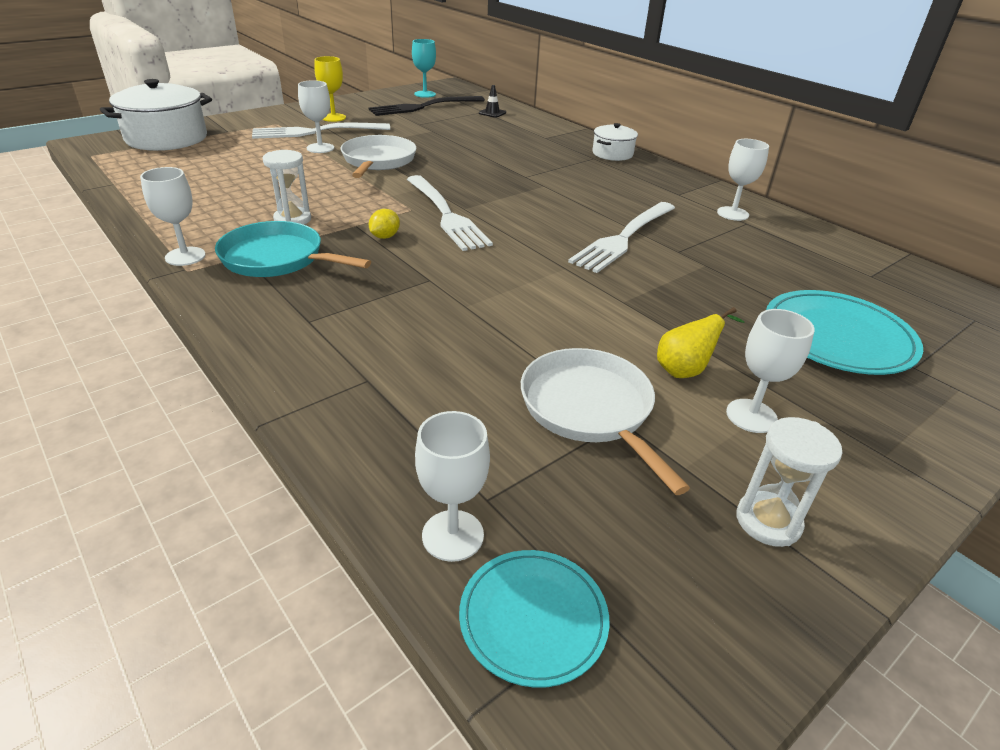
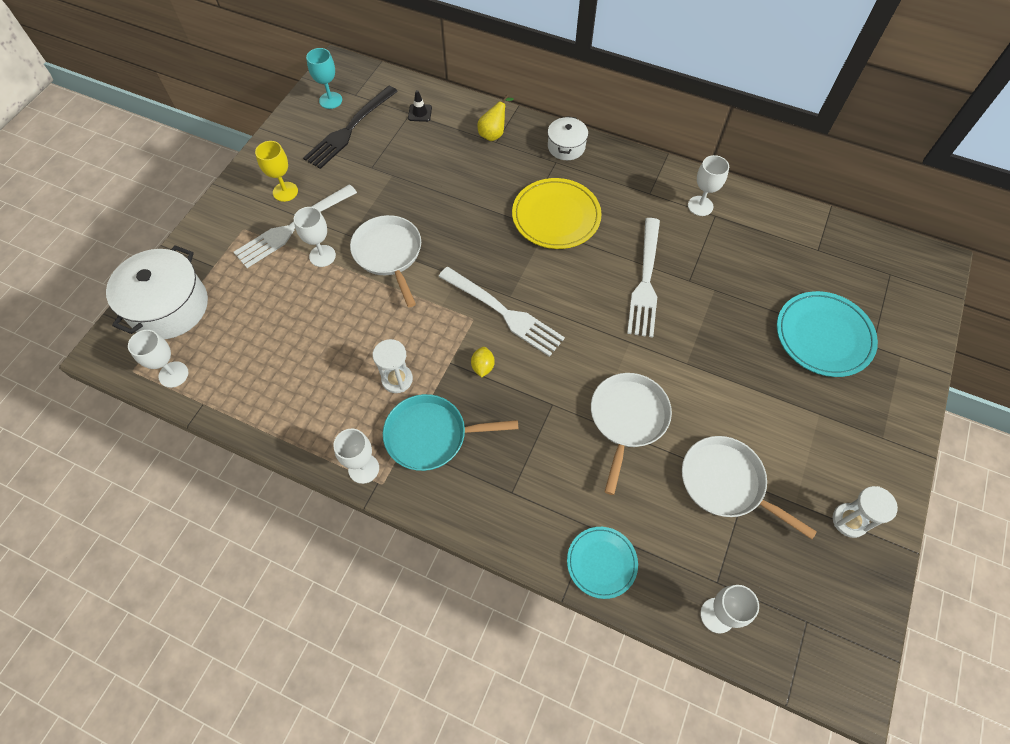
camera: 25 degrees left, 25 degrees up
turquoise plate [459,550,609,688] -> turquoise plate moved to [567,527,638,599]
yellow pear [657,307,745,378] -> yellow pear moved to [477,95,514,141]
white goblet [726,309,815,433] -> white goblet moved to [128,330,188,388]
none -> yellow plate [512,178,602,249]
none -> white pan [591,373,672,495]

